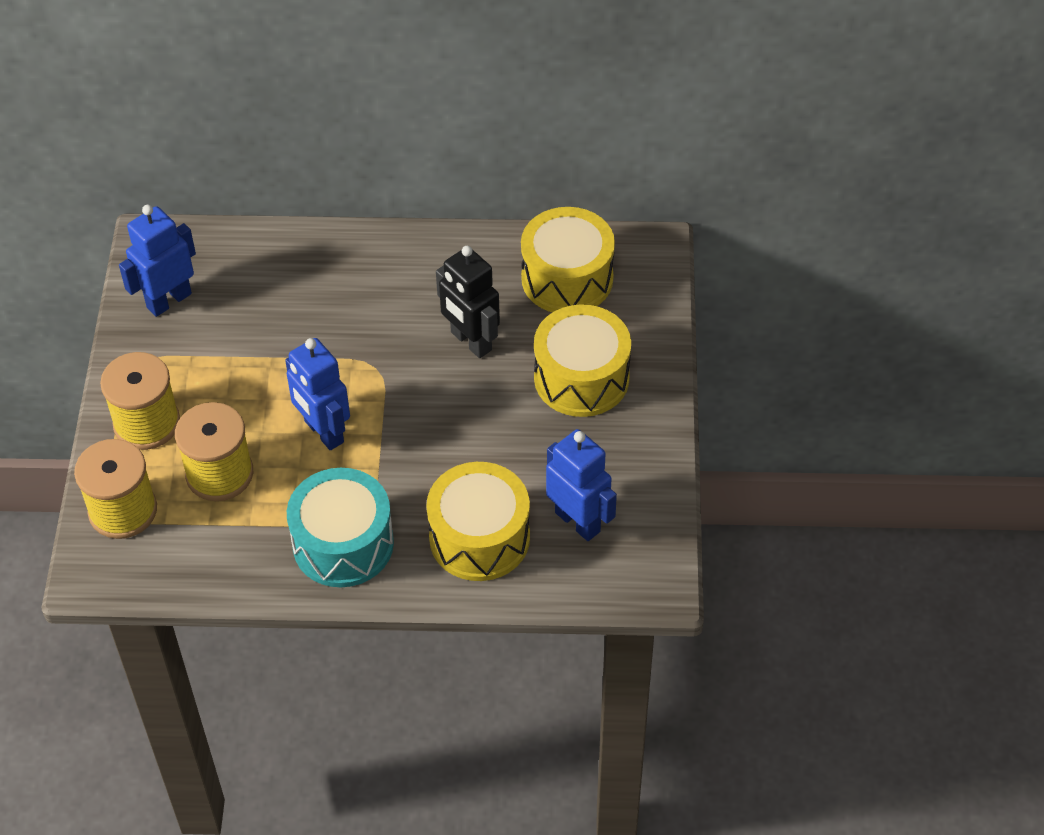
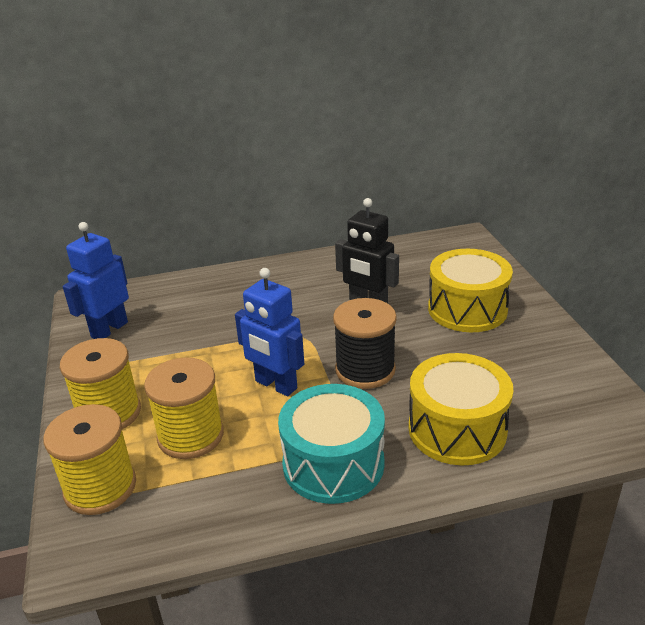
camera: 15 degrees left, 20 degrees down
yellow drum [521,207,615,312] -> none
blue robot [546,429,617,541] -> none
none -> black spool [333,298,397,389]

